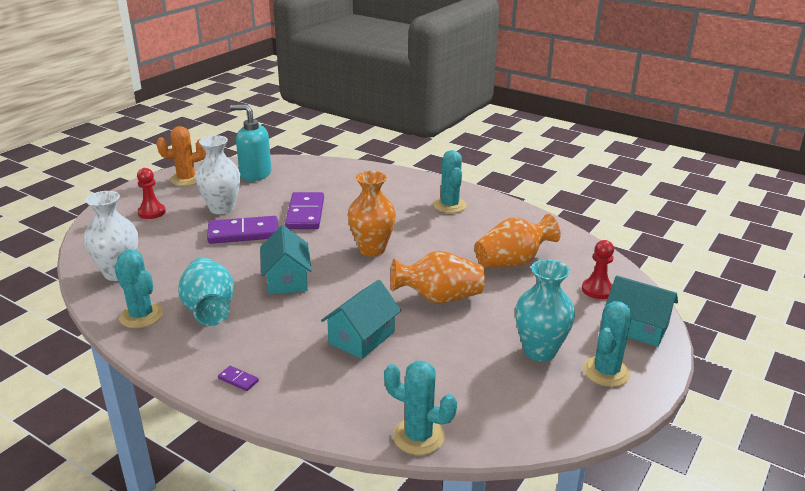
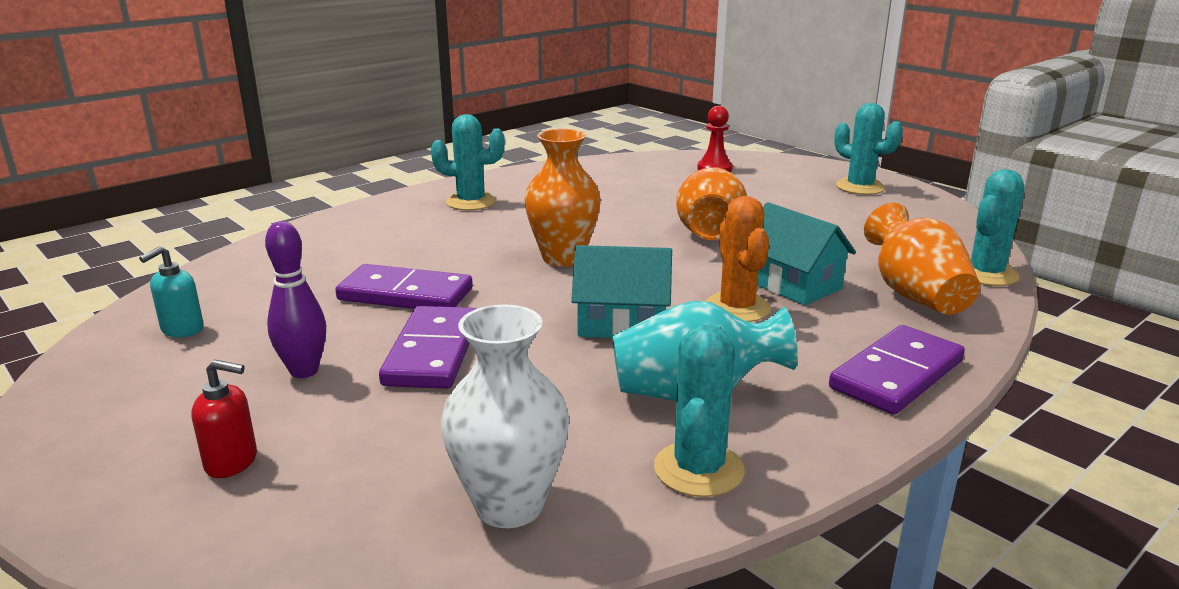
camera: 75 degrees left, 5 degrees down
turquoise cactus [114,249,163,328] -> turquoise cactus turned 45 degrees counterclockwise [654,323,745,497]
red pawn [137,168,166,219] -> red soap dispenser [191,360,257,478]
orange cactus [156,126,206,186] -> orange cactus moved to [705,196,771,322]
white vase [195,135,240,214] -> purple bowling pin [265,221,326,378]
purple domino [218,366,259,391] -> purple domino [829,325,965,414], size x2.42
turquoise soap dispenser [230,104,271,181] -> turquoise soap dispenser [139,246,204,337], size x0.56
orange vase [474,214,561,268] -> orange vase moved to [864,203,980,315]
turquoise vase [515,259,575,362] -> none
turquoise house [605,275,678,347] -> none

